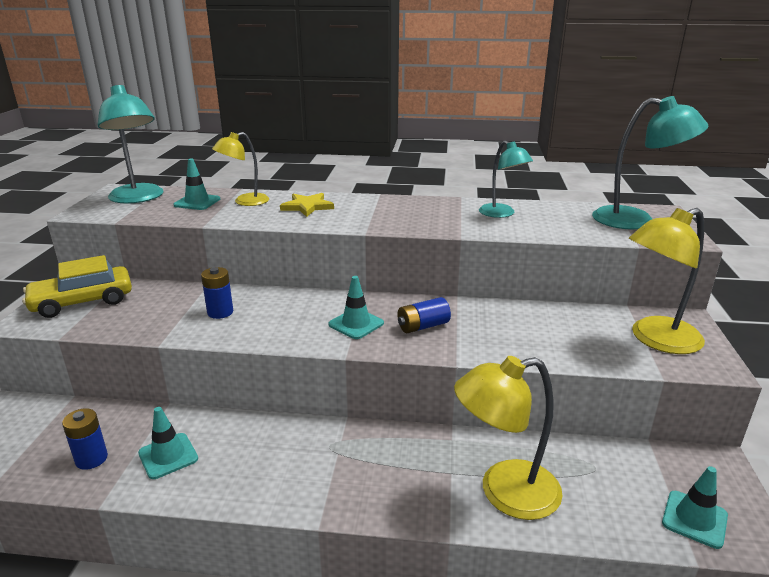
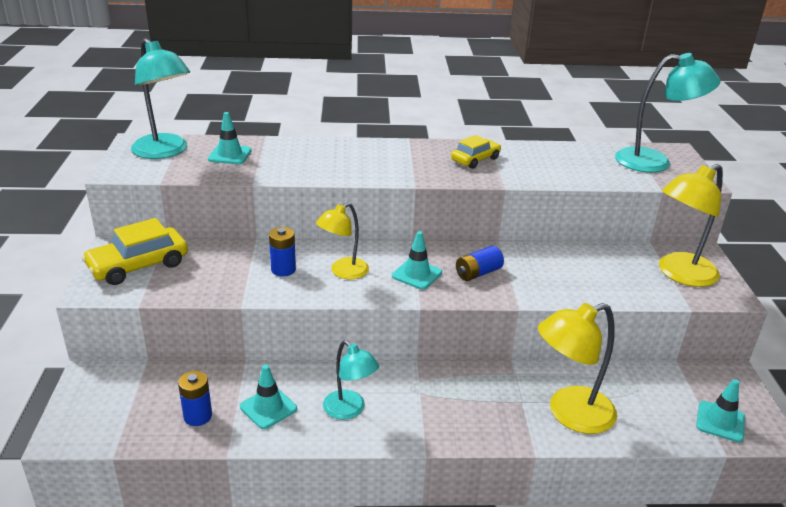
camera: 10 degrees left, 5 degrees up
yellow lamp [212,132,269,206] -> yellow lamp moved to [316,203,369,279]
yellow star [280,193,334,217] -> none
turquoise lamp [479,140,533,218] -> turquoise lamp moved to [323,340,379,420]
none -> yellow car [451,135,501,169]

